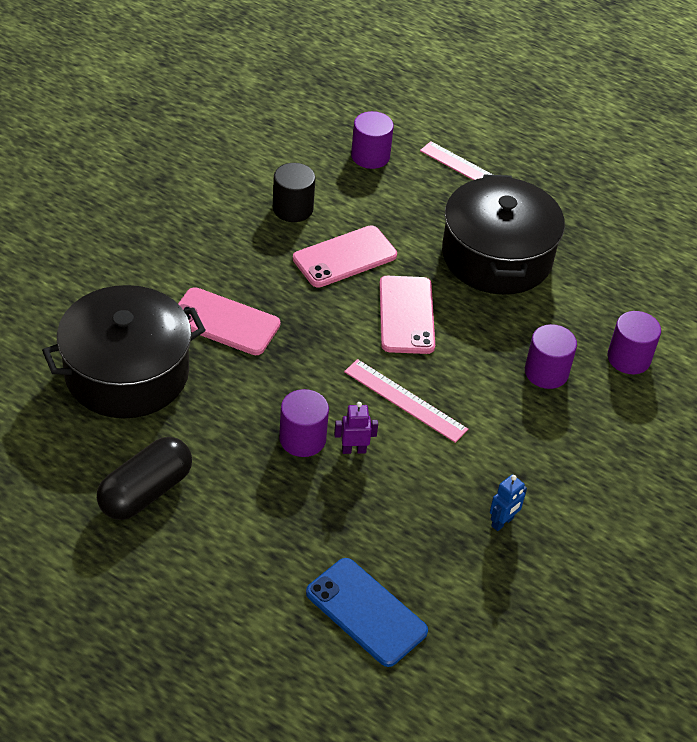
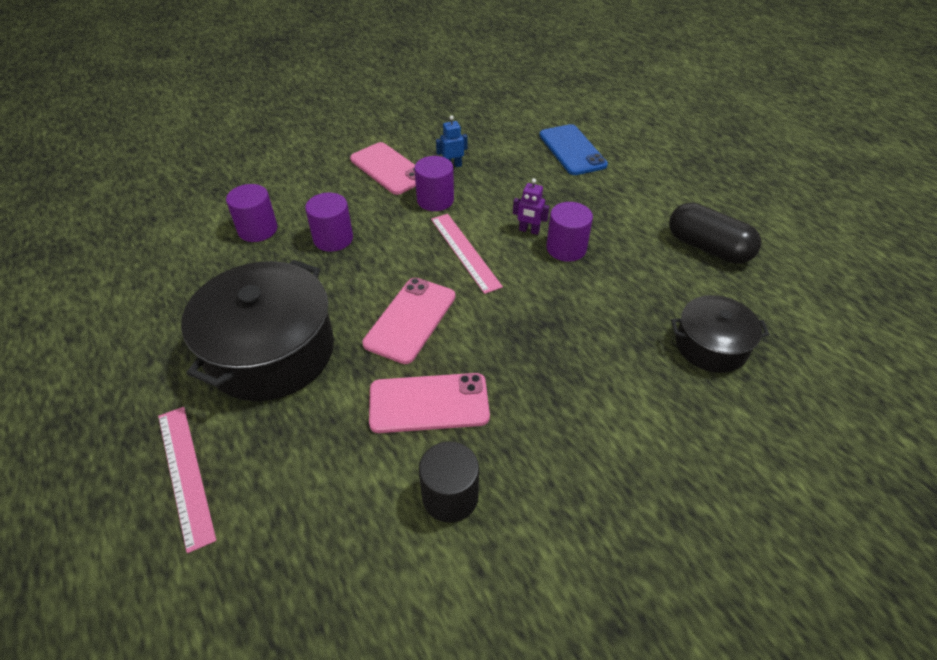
camera: 150 degrees left, 0 degrees up
black pot [42,285,206,418] -> black pot [671,295,769,373], size x0.57
black capsule [97,437,192,520] -> black capsule turned 60 degrees clockwise [669,203,761,264]
pink phone [178,287,280,355] -> pink phone moved to [350,142,416,195]
purple cylinder [351,111,394,169] -> purple cylinder moved to [414,156,454,211]

